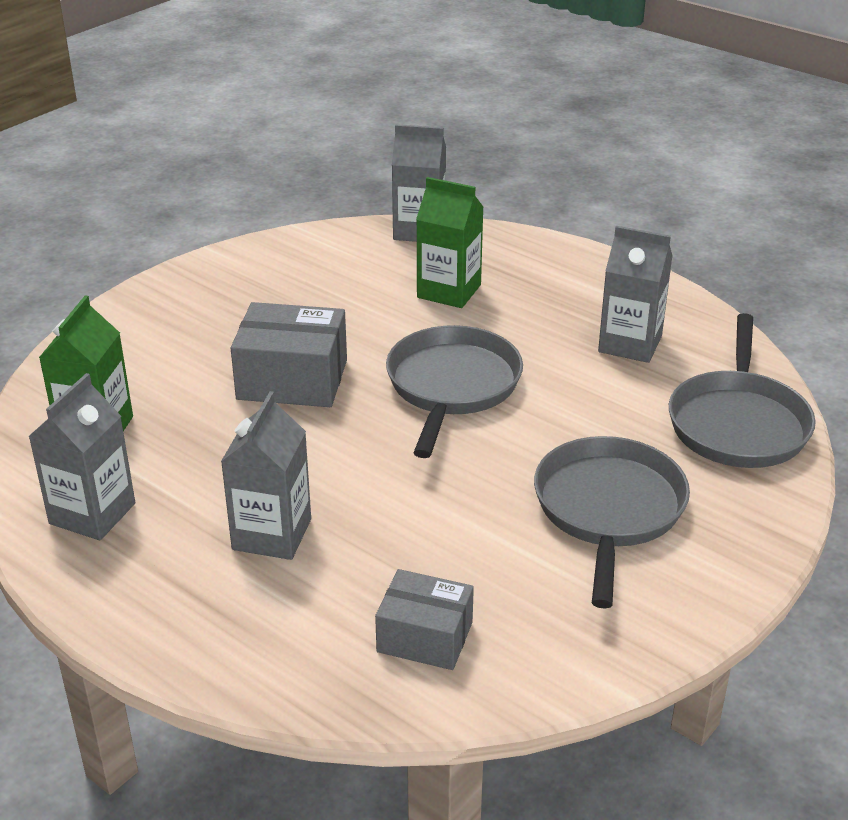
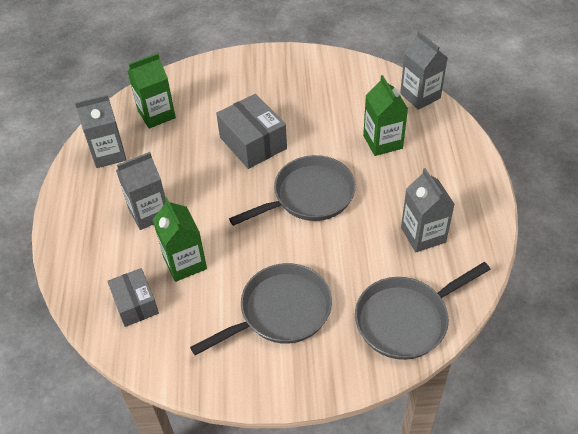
camera: 50 degrees right, 15 degrees up
none -> green carton [153,197,207,282]

